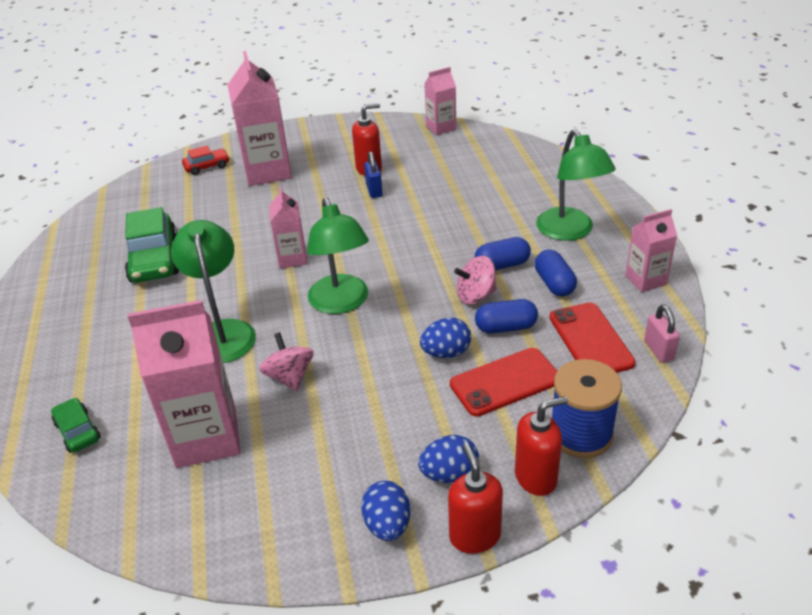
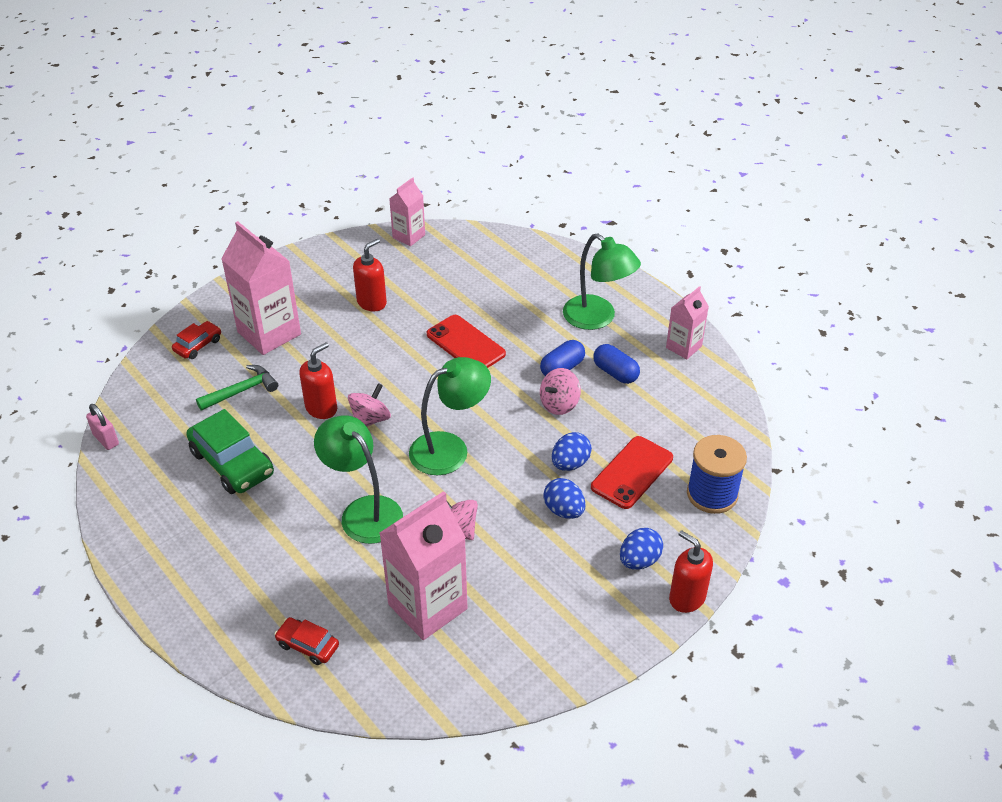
camera: 30 degrees left, 5 degrees up
green car [51,398,101,453] -> red car [274,617,339,665]
pink carton [269,187,307,268] -> pink spinning top [348,383,391,427]
green lamp [307,198,369,314] -> green lamp turned 75 degrees counterclockwise [409,357,491,475]
blue egg [361,481,410,541] -> blue egg moved to [543,478,585,519]
blue padlock [364,151,383,198] -> none
blue capsule [475,299,538,334] -> none
red soap dispenser [515,396,568,496] -> red soap dispenser moved to [299,342,337,419]
red phone [550,302,635,373] -> red phone moved to [427,315,506,368]
pink padlock [644,305,680,363] -> pink padlock moved to [86,404,119,450]
none -> green hammer [196,365,278,411]

